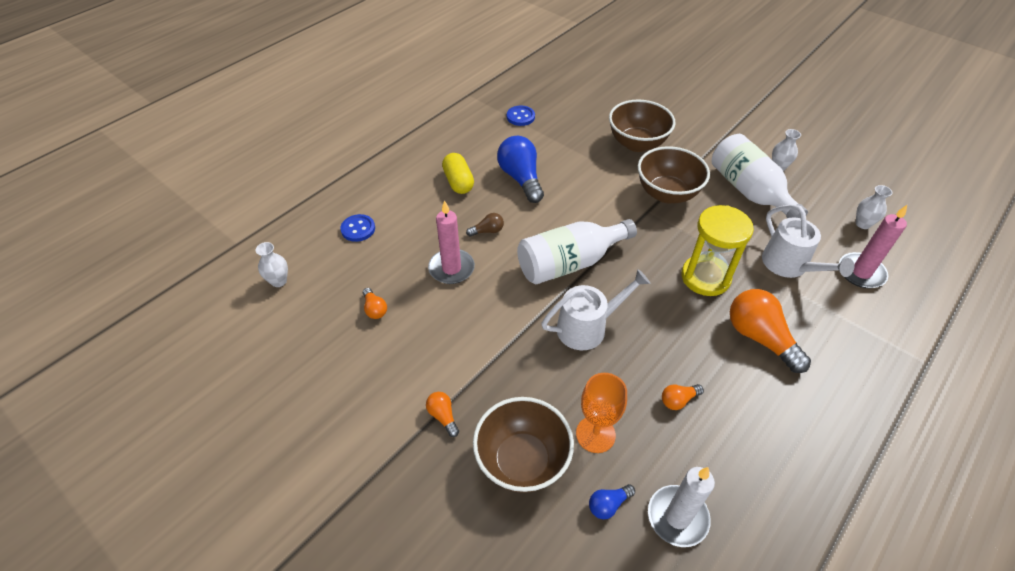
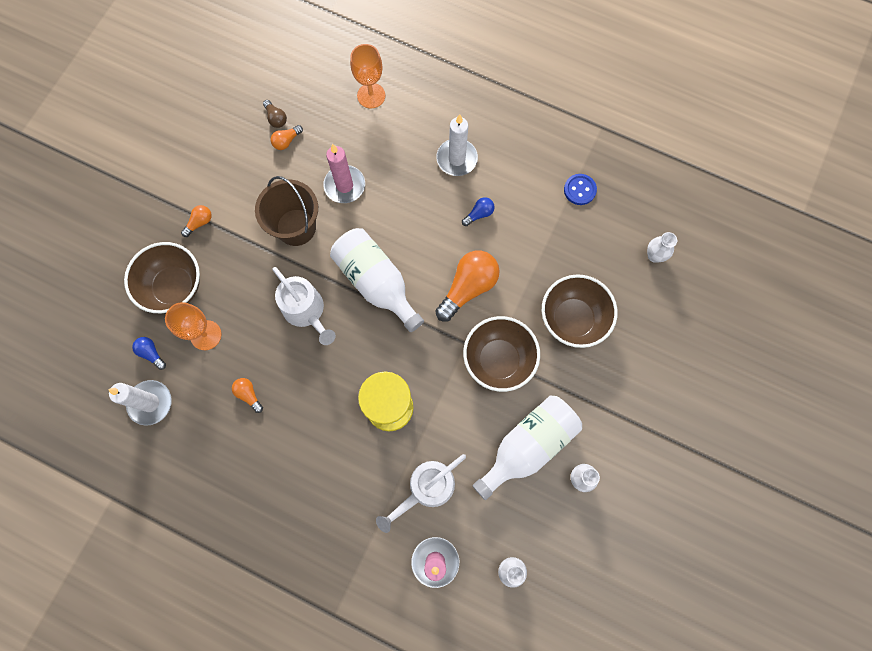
camera: 75 degrees right, 25 degrees up
white vase [255,242,288,287] -> white vase moved to [647,232,677,263]
blue button [340,214,375,242] -> orange goblet [350,44,385,108]
yellow capsule [442,153,474,194] -> white candle [436,114,478,176]
brown light bulb [466,213,504,237] -> brown light bulb moved to [263,100,287,128]
blue light bulb [497,136,544,203] -> blue light bulb [462,197,494,226], size x0.47
orange light bulb [730,289,811,373] -> orange light bulb moved to [436,251,500,322]
none -> brown bucket [255,176,318,246]

